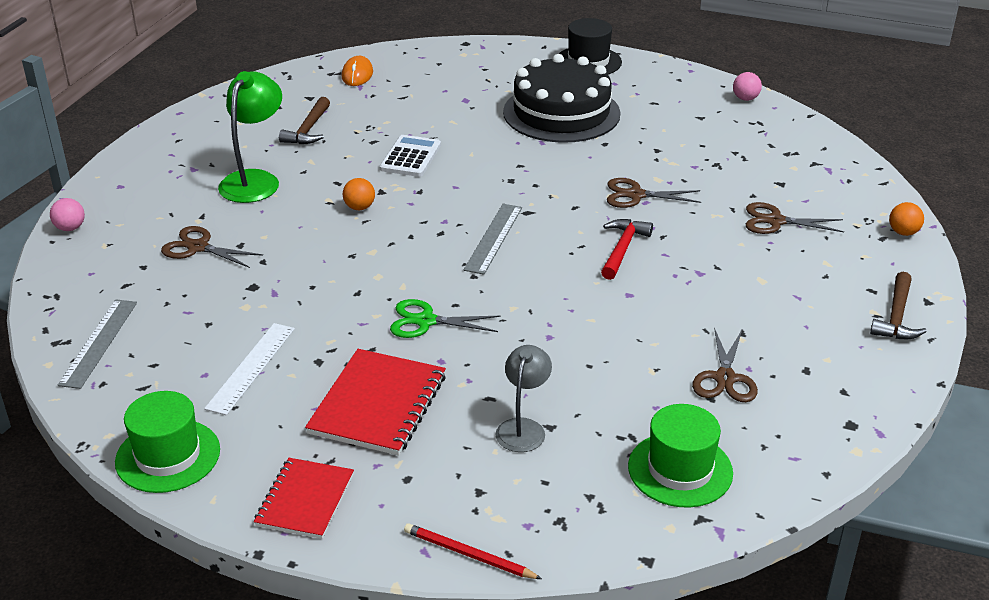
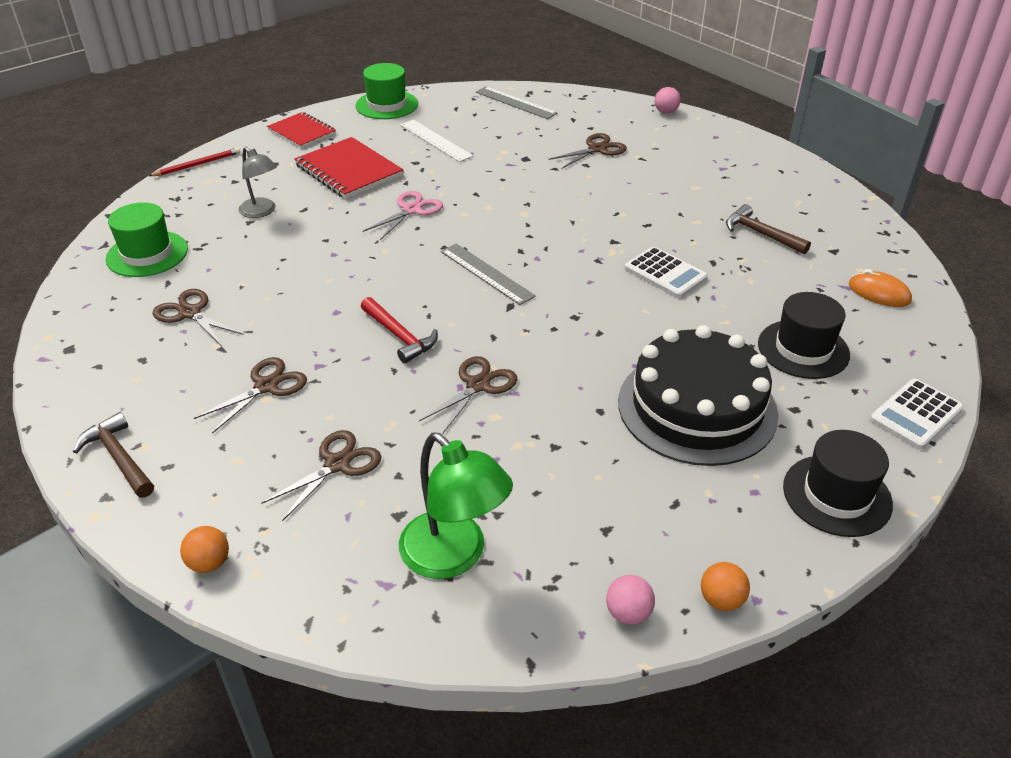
camera: 120 degrees right, 5 degrees up
green lamp [218,71,282,203] -> green lamp moved to [399,432,513,579]
orange ball [343,178,375,210] -> orange ball moved to [701,562,750,611]
green scissors [390,299,500,338] -> pink scissors [363,191,443,240]
none -> brown scissors [194,357,307,434]
none -> black hat [758,292,850,379]
none -> white calculator [870,379,964,449]

